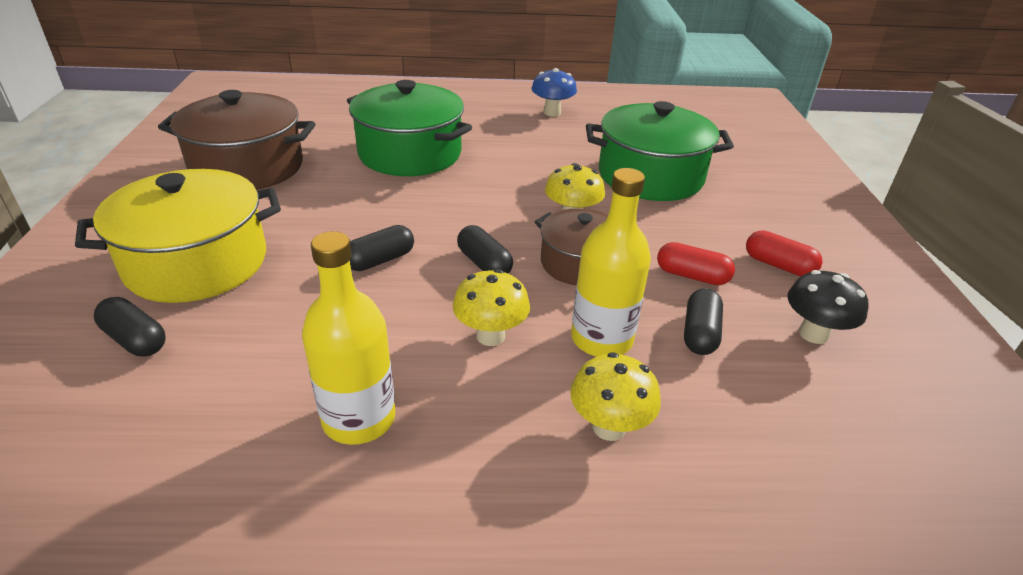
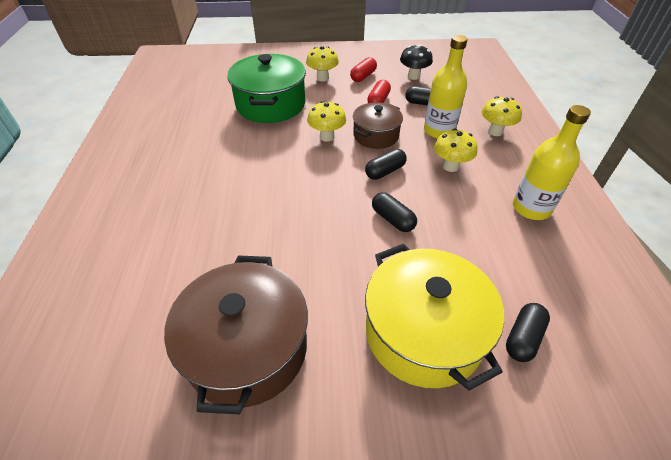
camera: 90 degrees left, 10 degrees up
green pot [347,80,472,176] -> none
blue mushroom [532,68,577,116] -> none
none -> yellow mushroom [306,46,339,82]

